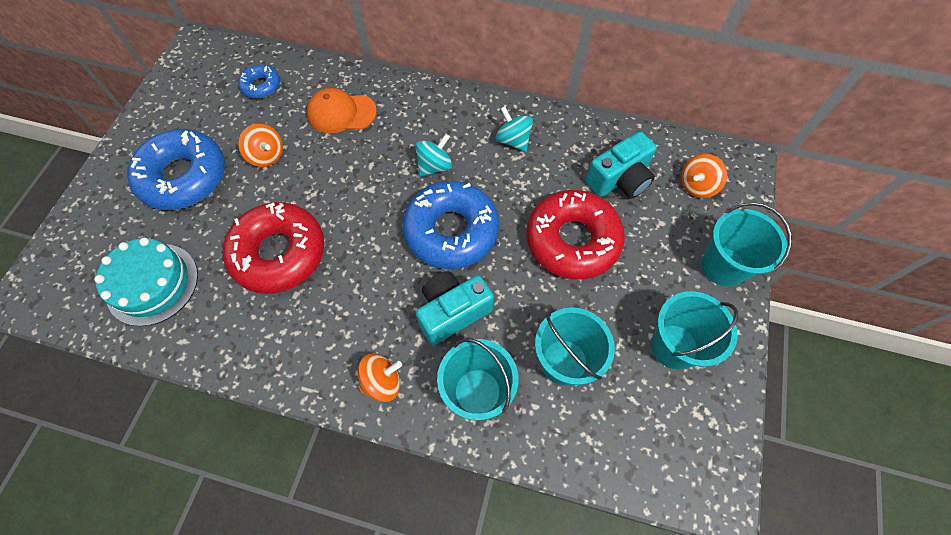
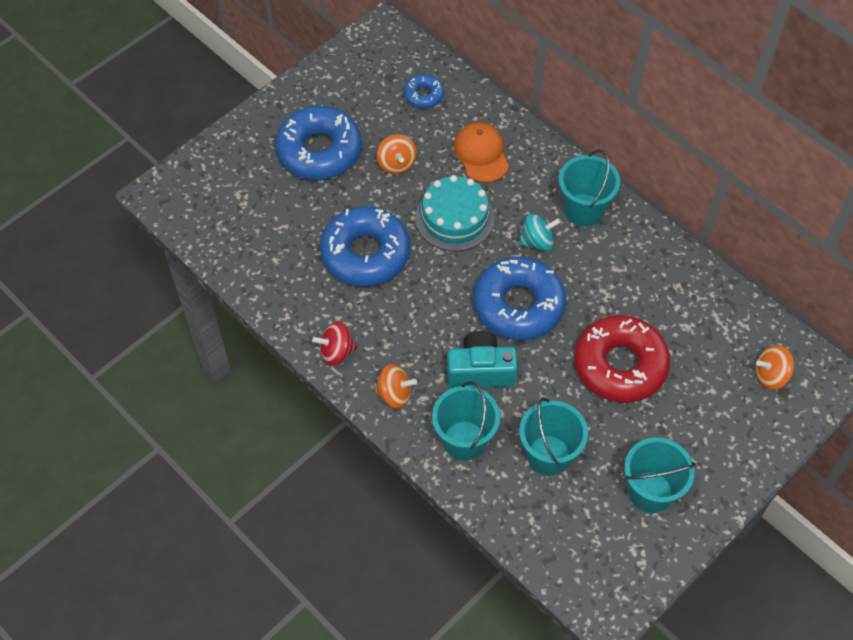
camera: 30 degrees right, 5 degrees down
turquoise cake [94,238,198,326] -> turquoise cake moved to [415,175,495,251]
red donut [223,202,324,294] -> blue donut [320,206,410,287]
orange cap [307,88,377,134] -> orange cap turned 45 degrees clockwise [454,122,509,183]
turquoise spinning top [496,106,533,152] -> none
turquoise camera [586,132,657,199] -> none
turquoise bucket [701,202,792,287] -> turquoise bucket moved to [559,150,620,227]
none -> red spinning top [312,322,357,366]

